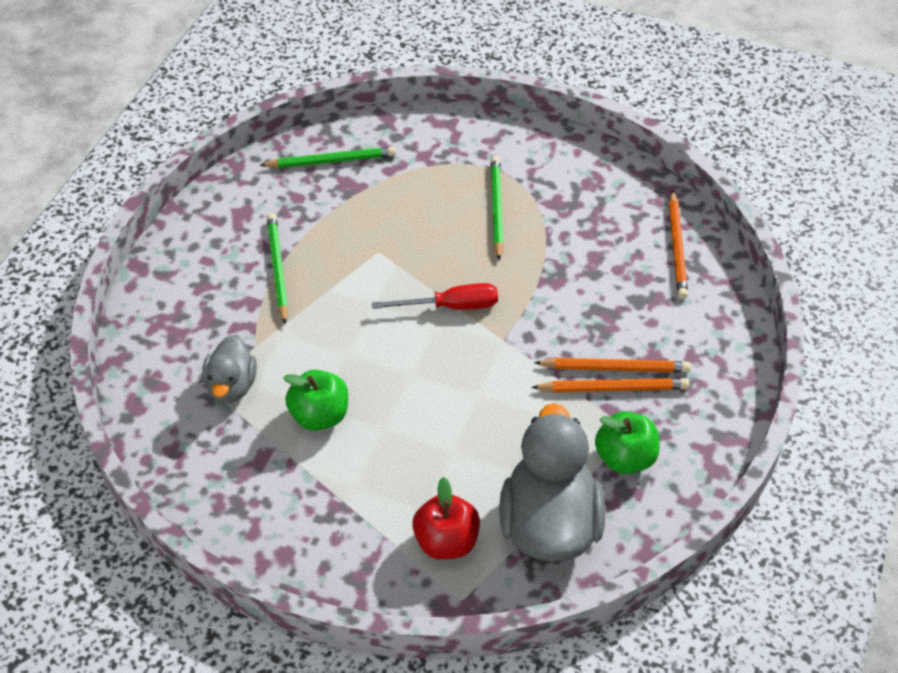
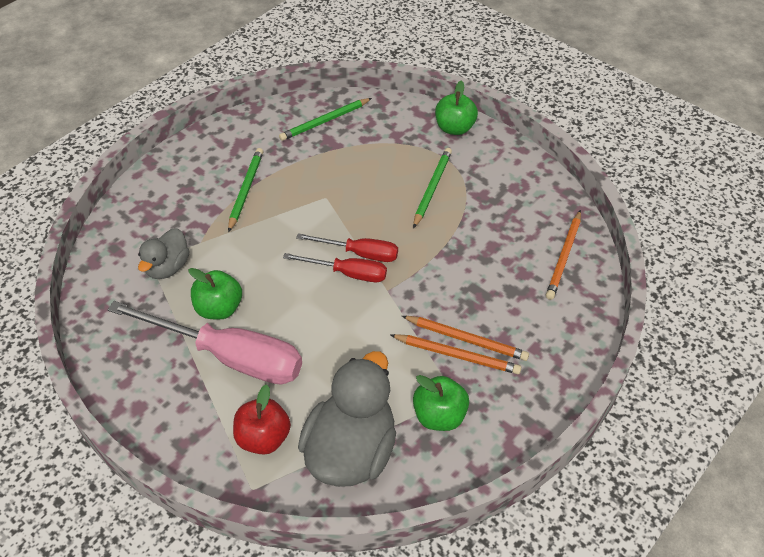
camera: 20 degrees right, 0 degrees up
green pencil [259,147,396,168] -> green pencil turned 135 degrees clockwise [279,98,372,141]
none -> pink screwdriver [107,301,302,385]
none -> red screwdriver [283,253,387,282]
none -> green apple [435,81,478,135]

